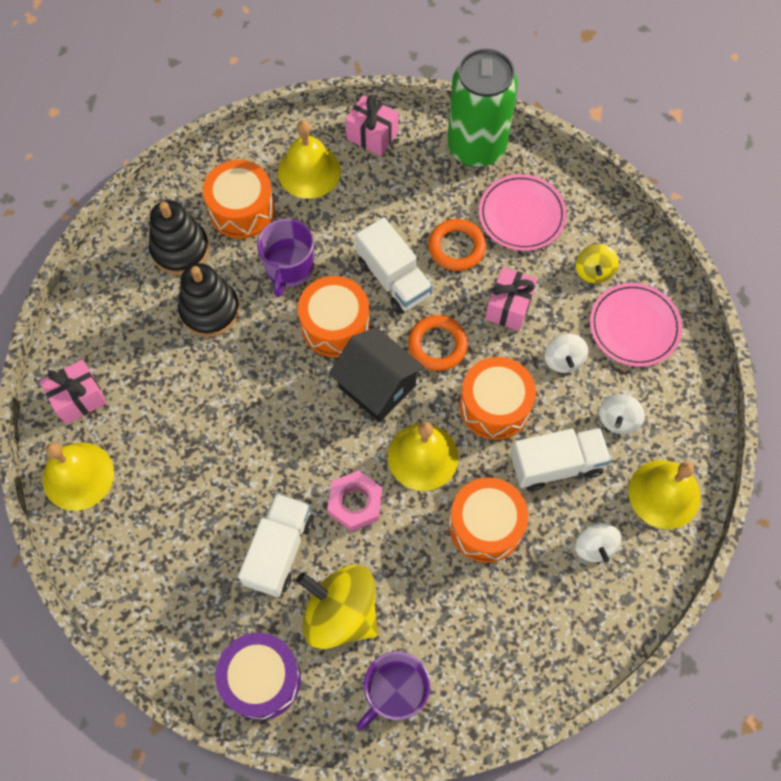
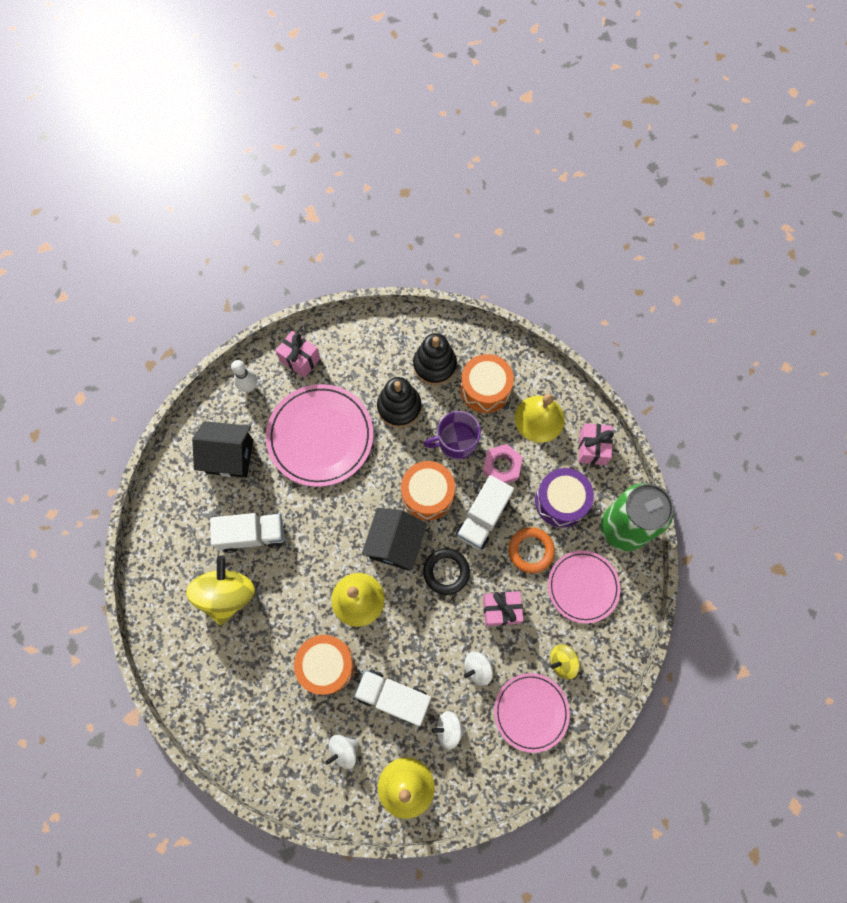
camera: 65 degrees right, 5 degrees up
yellow bell [42,442,114,511] -> white bowling pin [231,360,257,392]
purple drum [216,633,301,720] -> purple drum moved to [535,468,594,527]
pink nut [327,470,382,532] -> pink nut moved to [483,444,523,484]
purple mug [357,651,430,730] -> none
orange ring [408,315,468,371] -> black ring [423,548,470,595]
orange drum [460,357,536,440] -> none
white truck [511,428,611,491] -> white truck turned 150 degrees clockwise [354,670,431,726]
none -> black house [192,421,253,478]
none -> pink plate [266,384,373,487]

